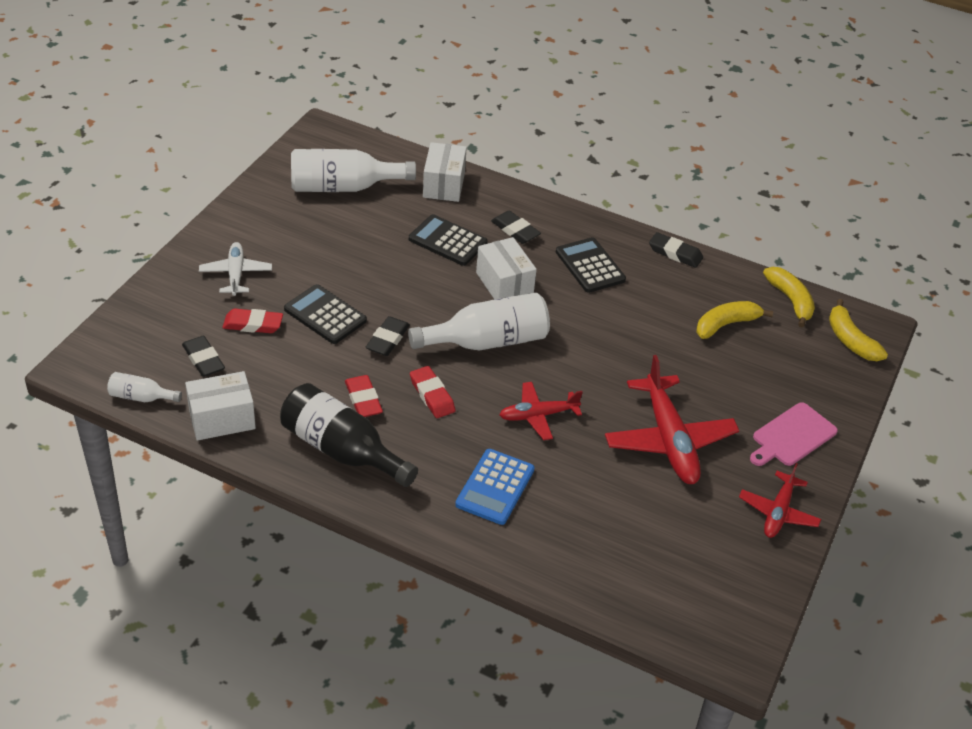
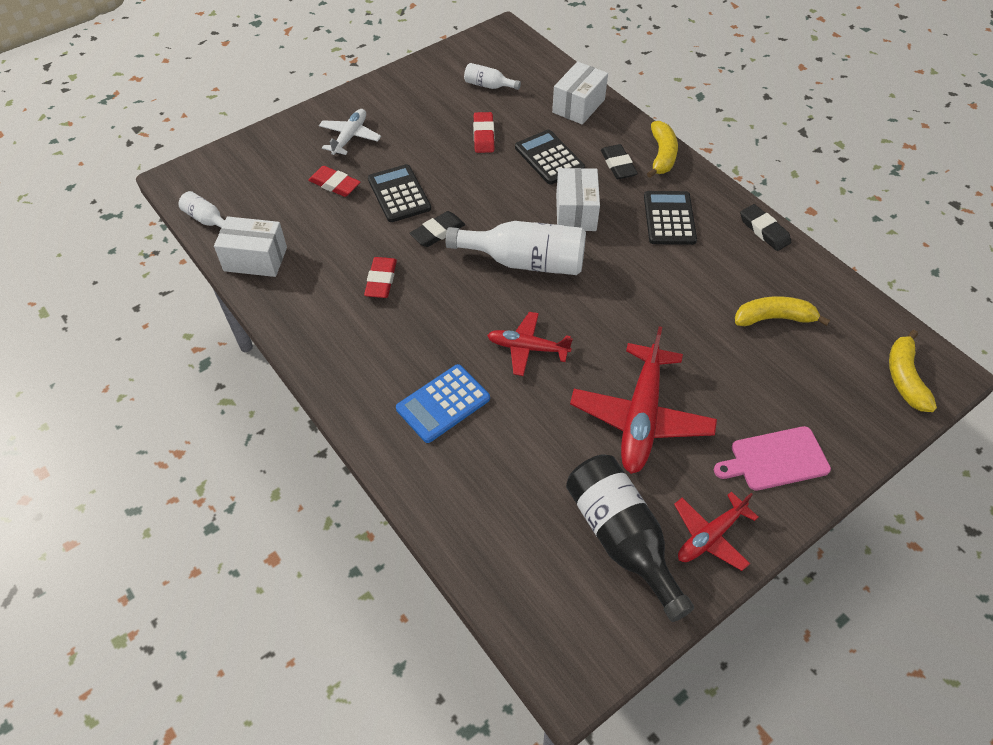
camera: 30 degrees right, 10 degrees up
black eraser [182,336,225,377] -> none
black bottle [280,383,418,487] -> black bottle moved to [566,454,694,622]
white bottle [291,149,416,192] -> white bottle [464,63,521,90], size x0.49
red eraser [410,366,456,418] -> red eraser moved to [473,112,494,153]
yellow banana [763,267,815,328] -> yellow banana moved to [647,121,678,178]

